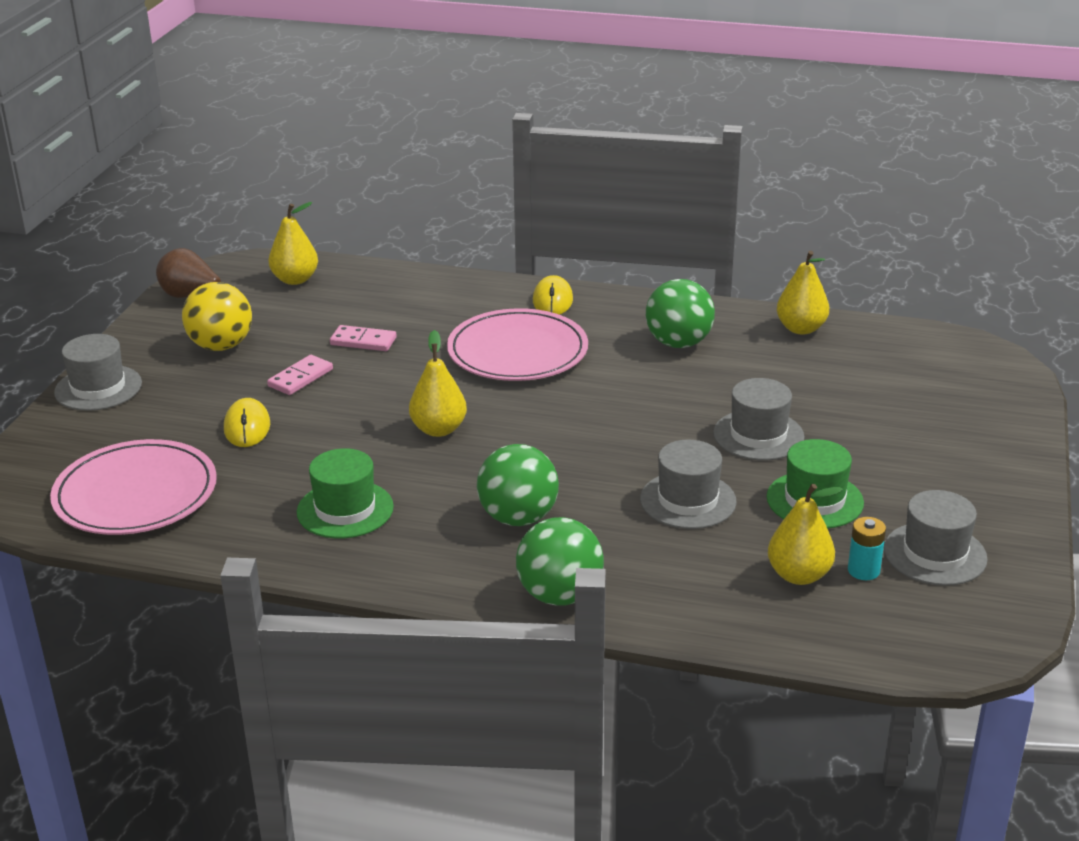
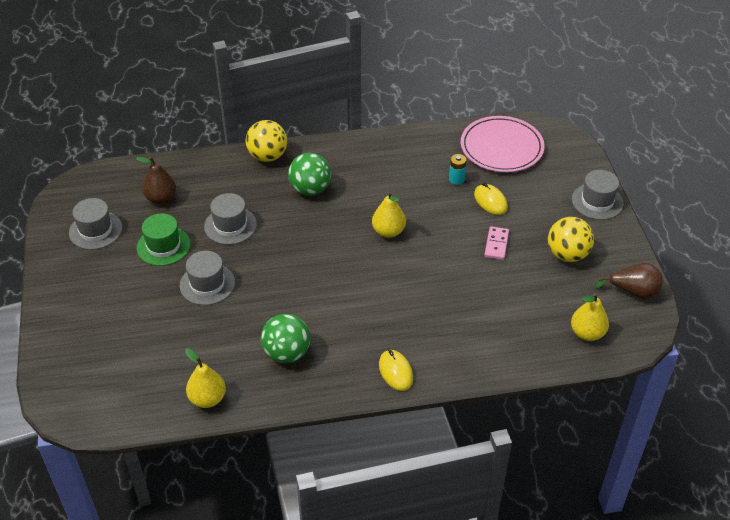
camera: 155 degrees right, 15 degrees up
green hat [297,448,394,538] -> none
pink domino [330,325,397,351] -> none
pink plate [447,308,588,381] -> none
green ball [516,517,604,606] -> yellow ball [246,120,287,162]
yellow pear [768,484,843,585] -> brown pear [136,157,176,204]
turquoise battery [848,517,886,580] -> turquoise battery moved to [449,154,467,185]

